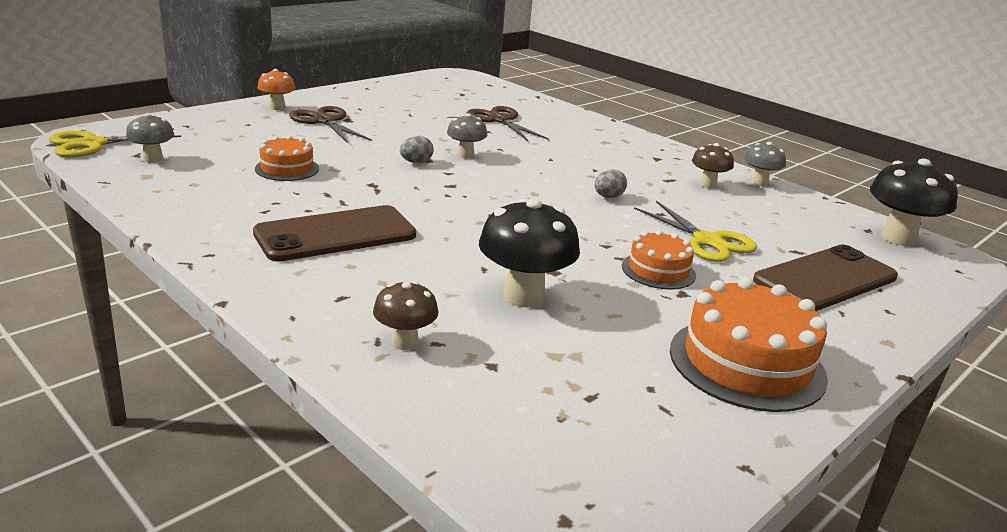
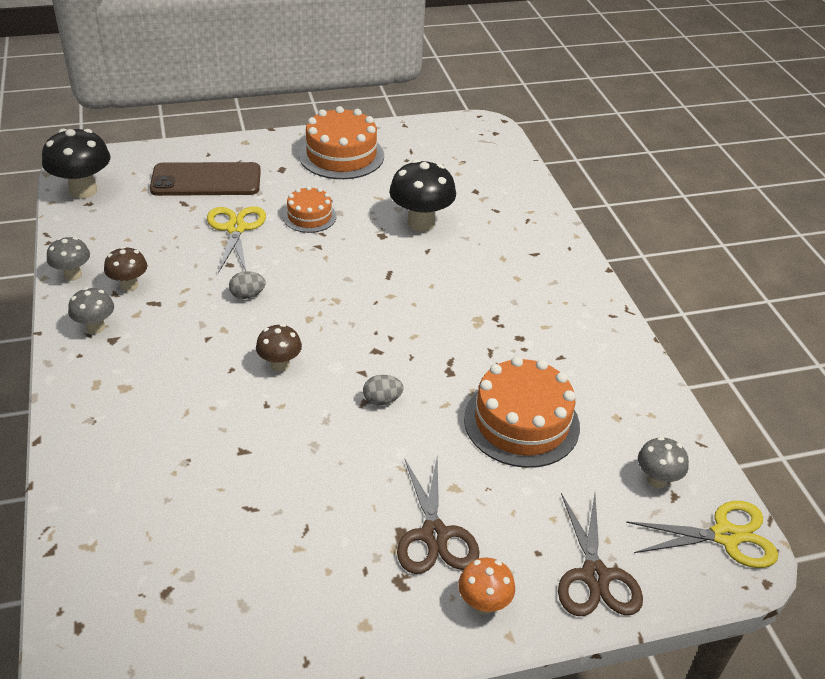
camera: 150 degrees left, 15 degrees up
brown phone [253,205,416,262] -> none
orange cake [255,135,319,181] -> orange cake [464,356,580,468], size x1.73
brown mushroom [373,281,438,350] -> brown mushroom moved to [256,324,302,372]
grey mushroom [447,113,487,159] -> grey mushroom moved to [68,287,114,334]
brown scissors [466,106,549,141] -> brown scissors moved to [558,493,643,616]

